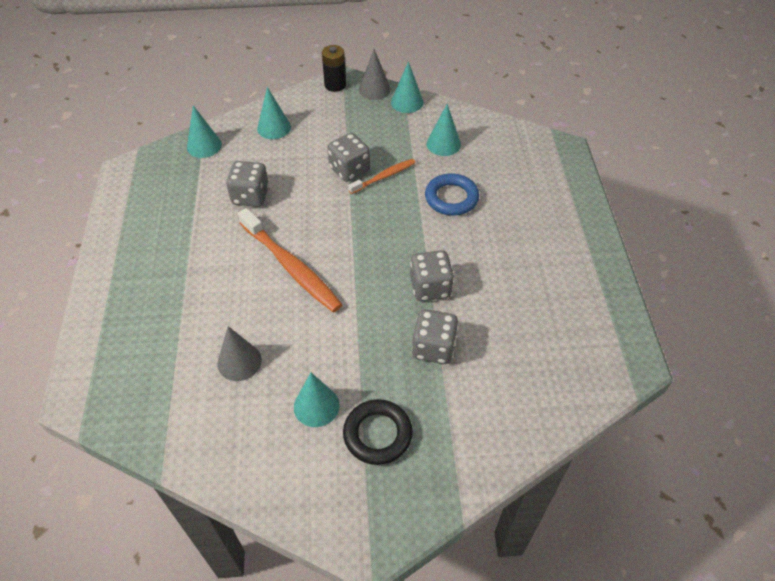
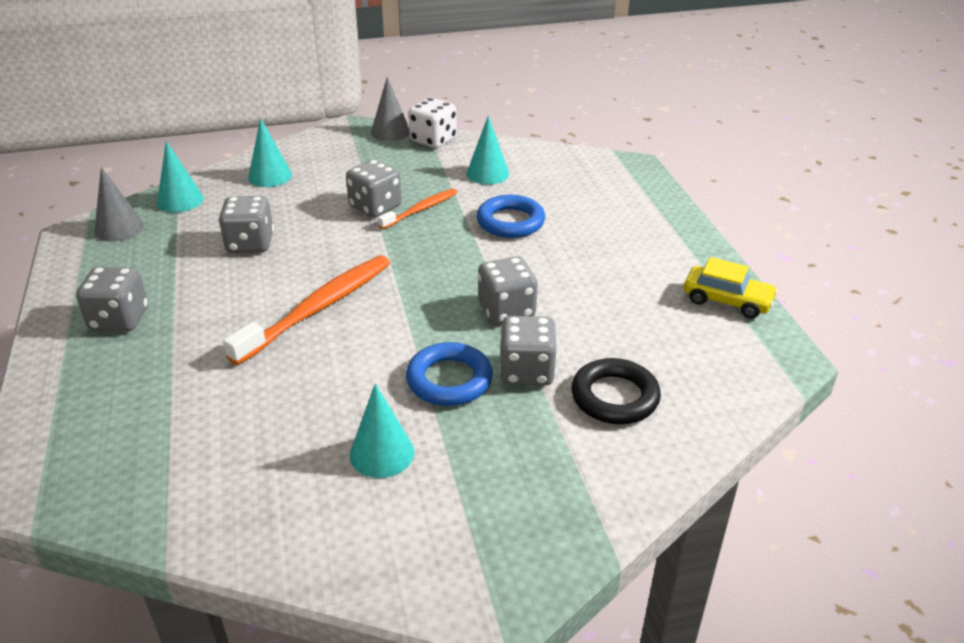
camera: 10 degrees left, 15 degrees down
grey cone [217,326,262,381] -> grey cone moved to [94,167,144,241]
orange toothbrush [238,208,343,313] -> orange toothbrush turned 90 degrees counterclockwise [223,255,390,365]
black battery [322,45,346,92] -> none
black ring [343,399,413,465] -> black ring moved to [571,358,661,424]
turquoise cone [391,61,424,113] -> white dice [409,98,457,148]
none -> grey dice [76,266,148,331]
none -> blue ring [406,342,493,406]
none -> yellow car [684,257,778,319]

